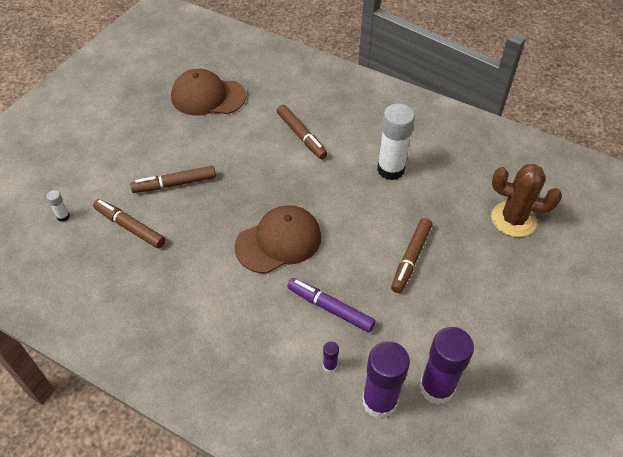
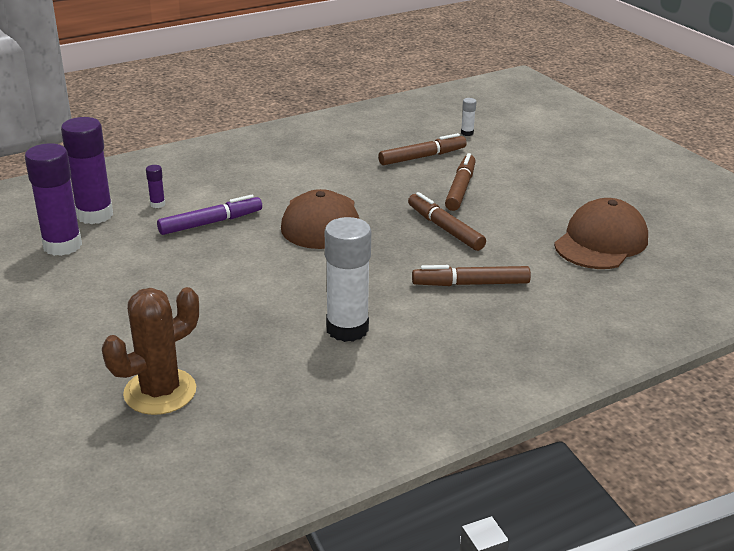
camera: 120 degrees right, 20 degrees down
brown marker [391,218,432,293] -> brown marker moved to [408,192,486,251]

